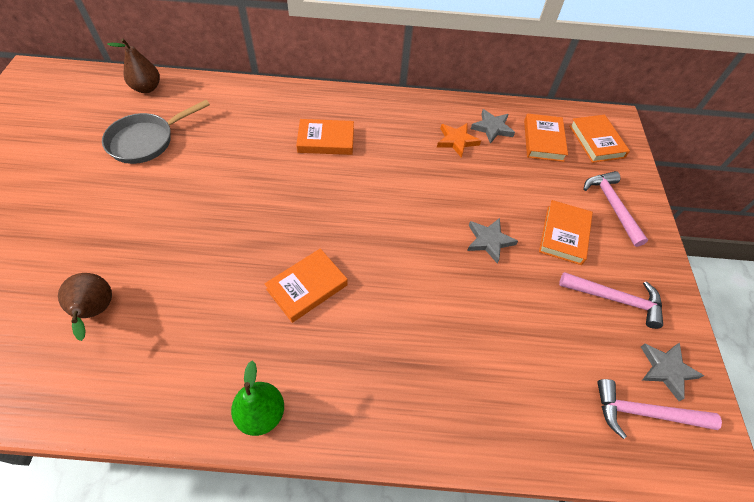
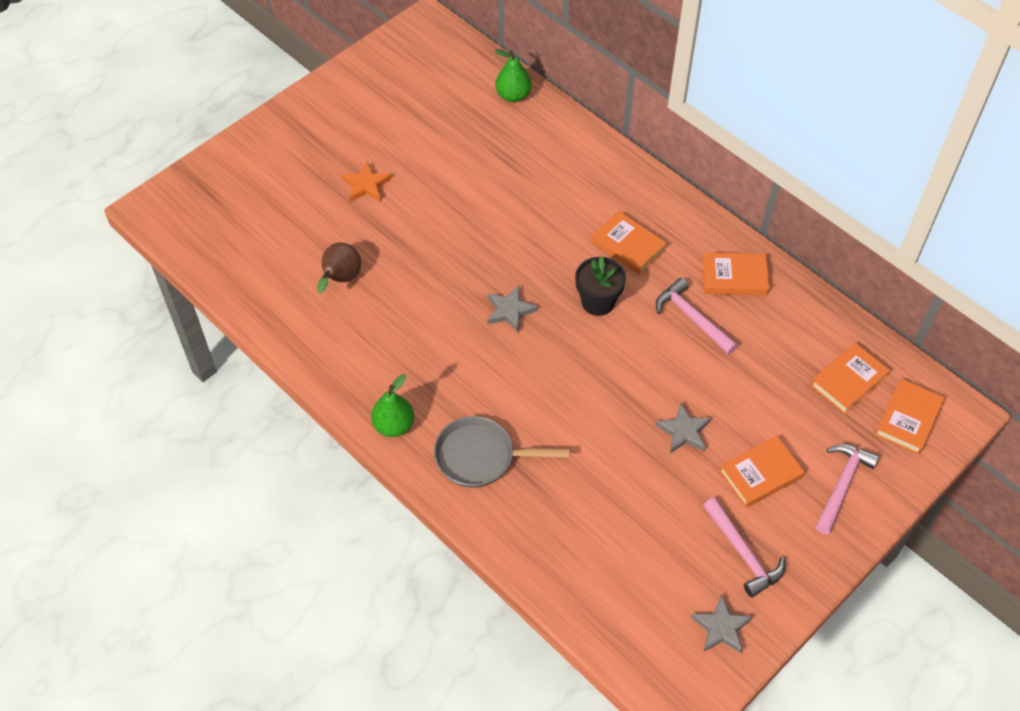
camera: 45 degrees right, 0 degrees up
grey pan [102,100,210,164] -> grey pan moved to [434,416,570,488]
brown pear [107,38,160,93] -> green pear [495,49,532,102]
orange book [264,248,348,323] -> orange book moved to [702,252,769,295]
orange star [437,123,481,158] -> orange star moved to [342,162,391,202]
grey star [471,109,515,144] -> grey star moved to [487,285,538,333]
pink hammer [597,379,722,439] -> pink hammer moved to [656,278,738,354]
none -> black flower pot [575,256,626,316]

